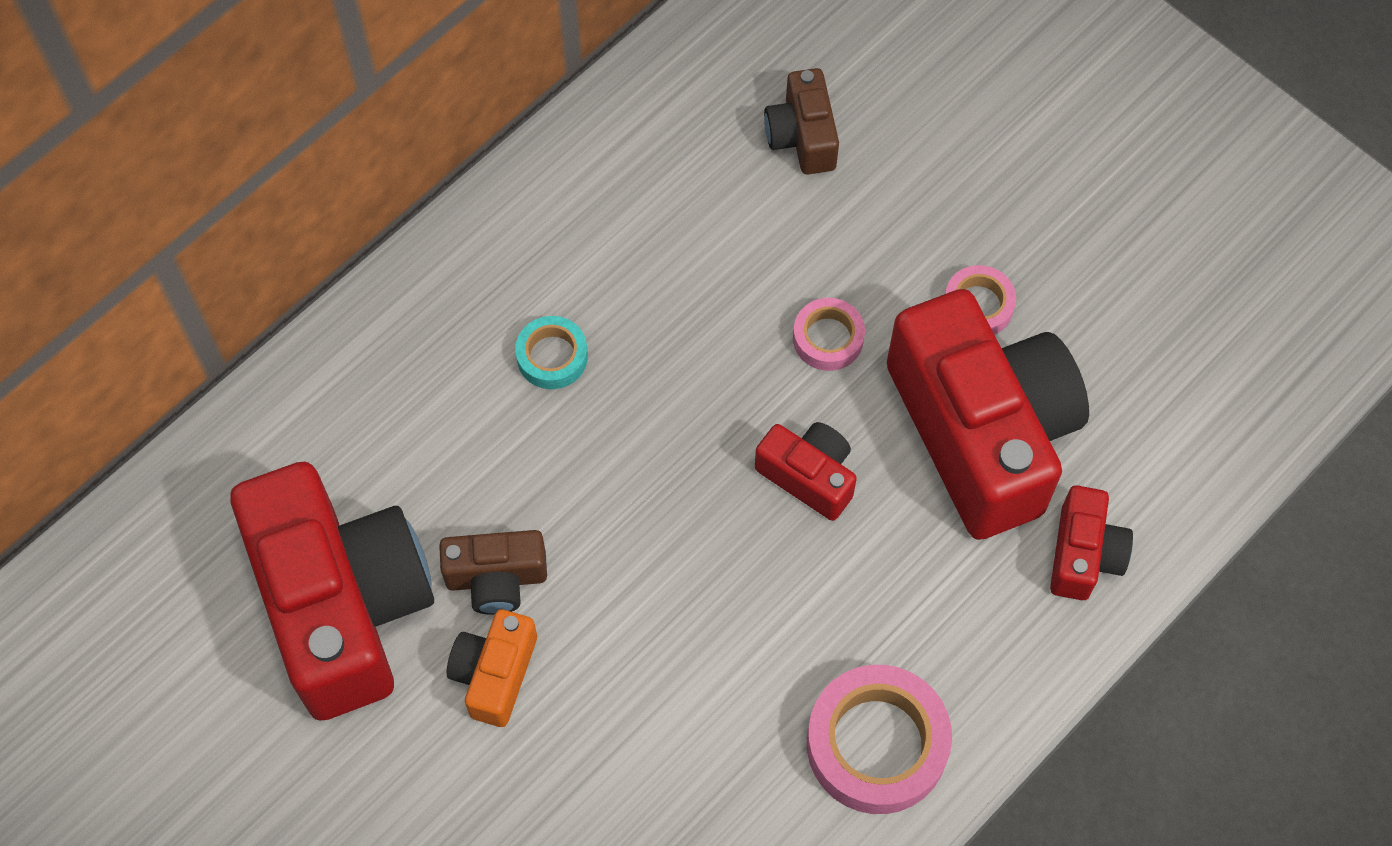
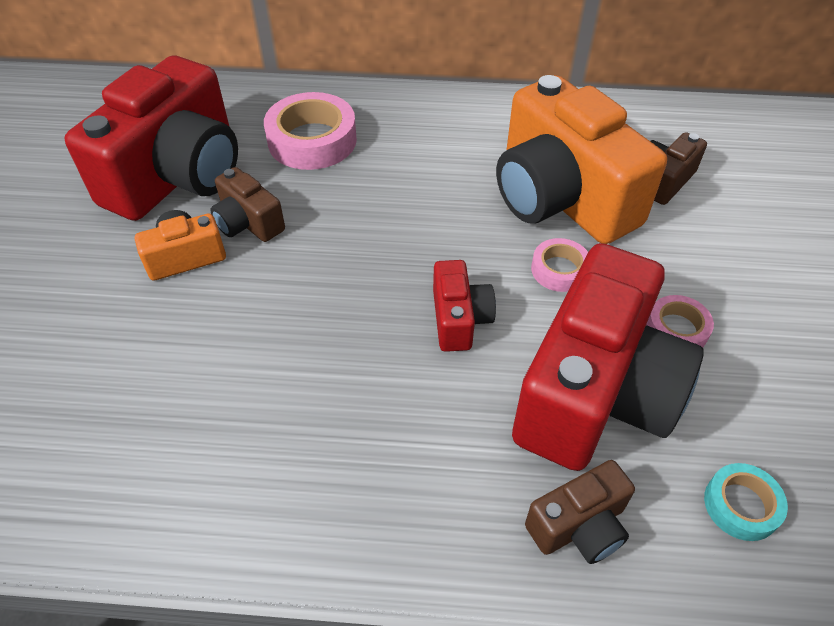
camera: 50 degrees right, 15 degrees down
turquoise tape [515,316,588,389] -> turquoise tape moved to [704,463,788,541]
pink tape [807,665,952,814] -> pink tape moved to [264,92,357,170]
red camera [1050,485,1133,600] -> brown camera [525,460,635,564]
none -> orange camera [496,75,667,244]

